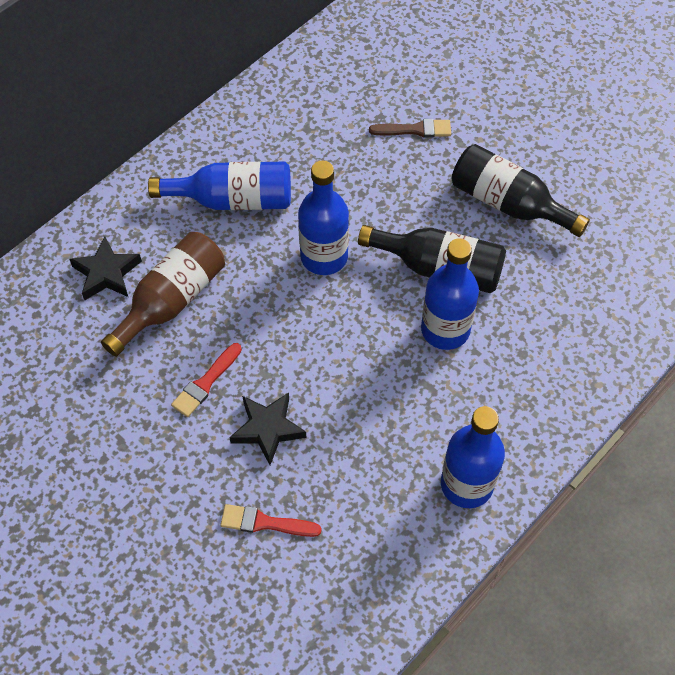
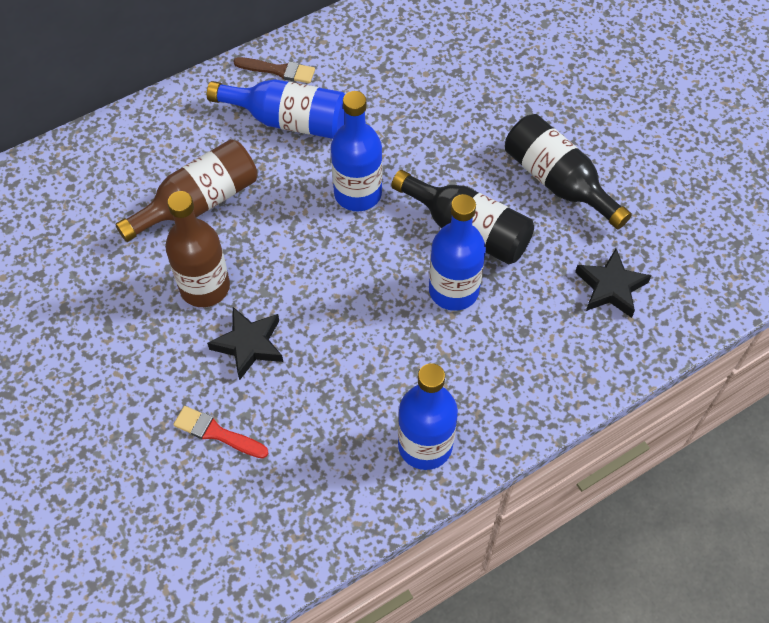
camera: 15 degrees right, 0 degrees up
black star [69,236,142,300] -> black star moved to [575,249,652,318]
red brush [171,343,242,417] -> brown bottle [165,191,230,307]
brown brush [369,119,451,138] -> brown brush moved to [233,57,315,83]

